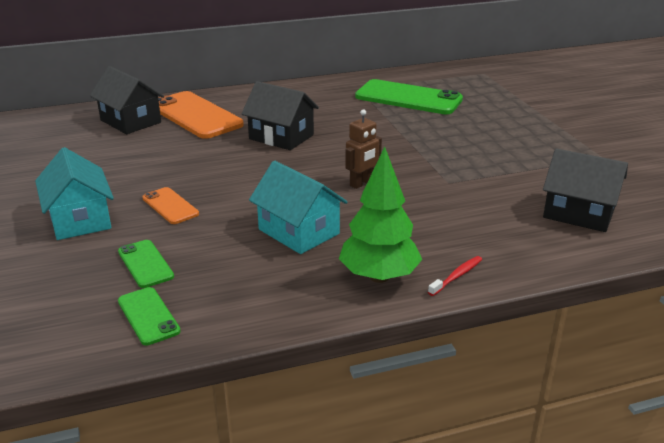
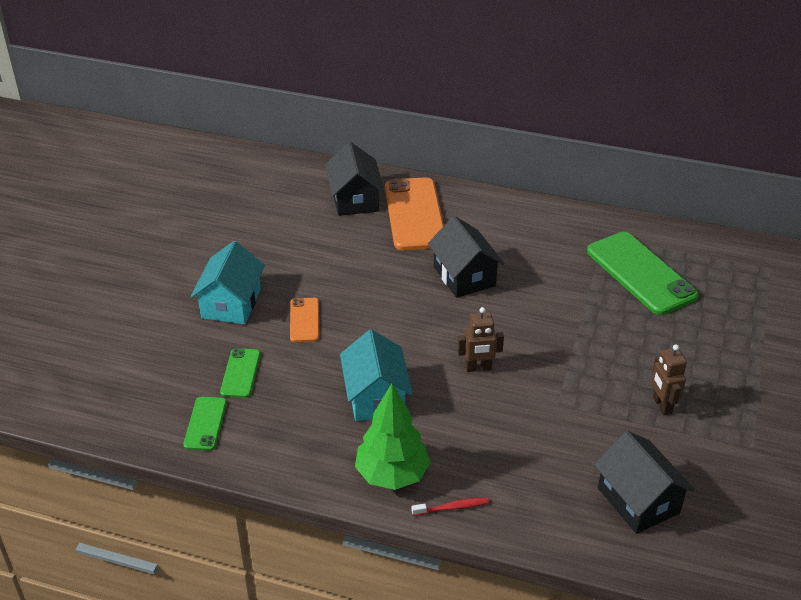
camera: 35 degrees right, 10 degrees up
none -> brown robot [651,345,687,415]

